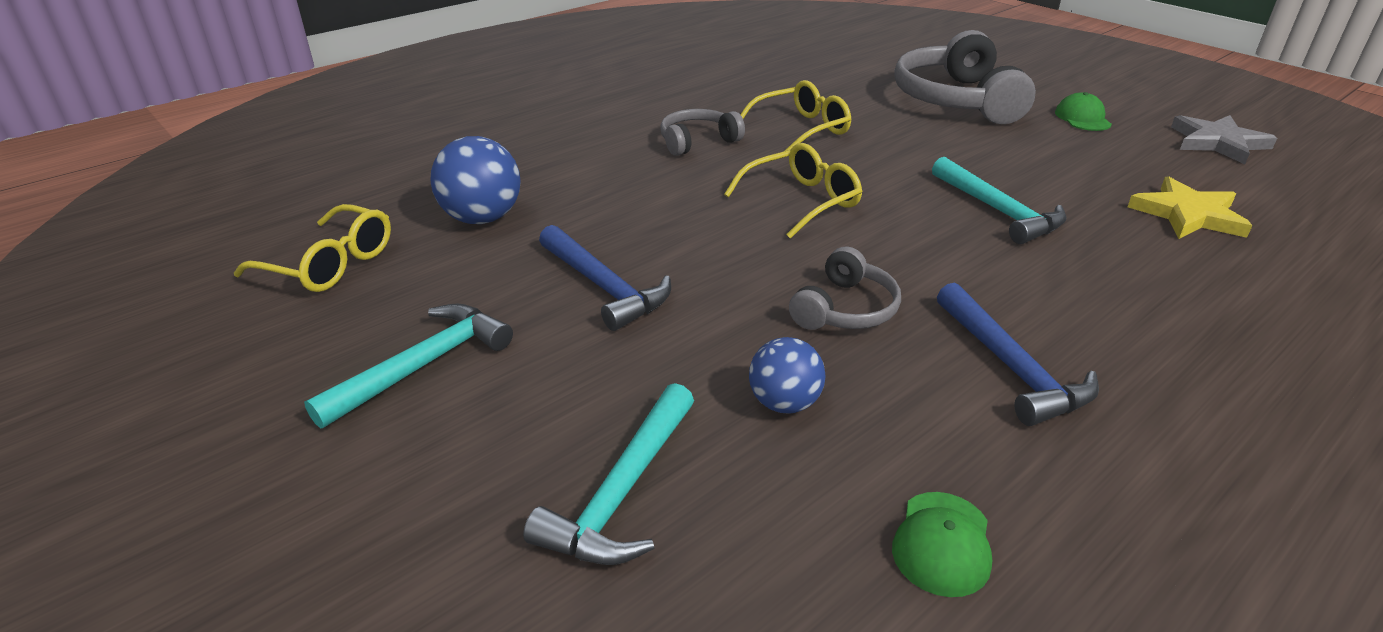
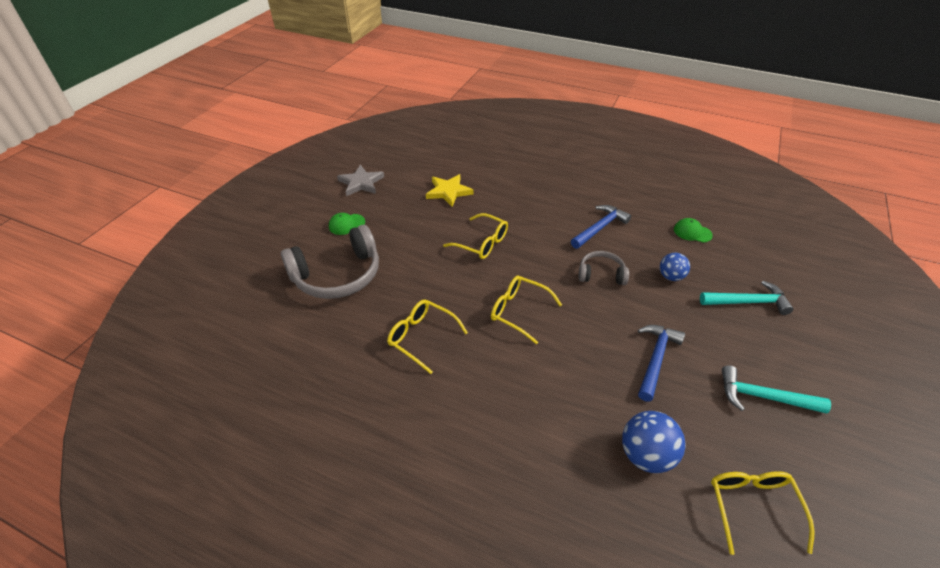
camera: 115 degrees left, 10 degrees up
grey headphones [660,109,745,156] -> none
green cap [892,492,992,597] -> green cap turned 150 degrees counterclockwise [674,218,713,243]
turquoise hammer [932,157,1066,244] -> yellow glasses [443,213,508,259]

